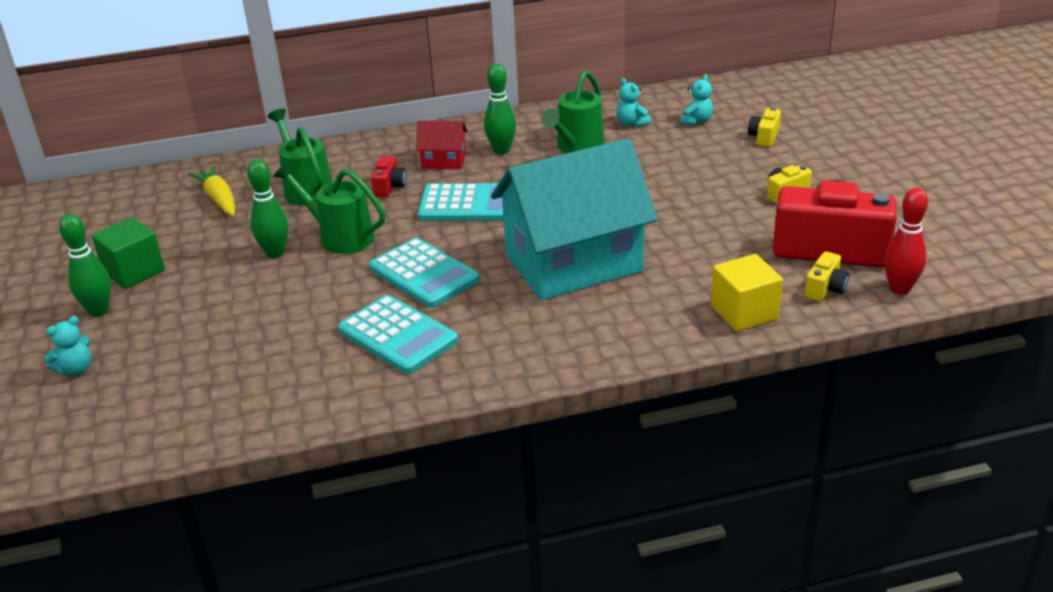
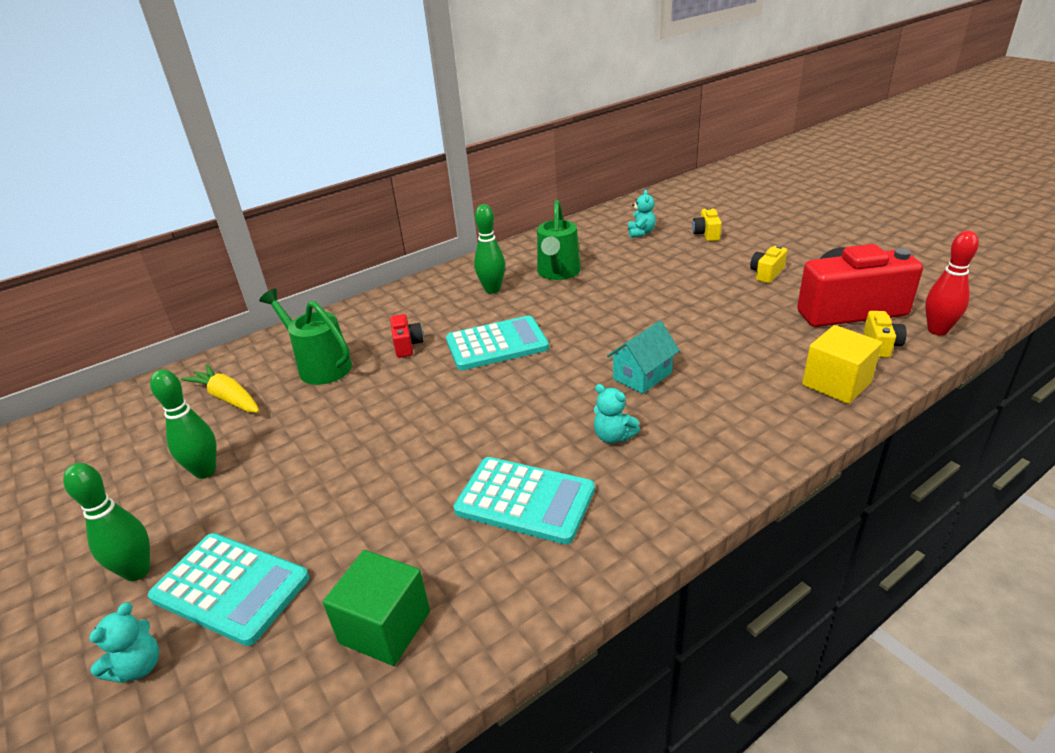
camera: 20 degrees left, 0 degrees up
green cube [92,217,165,289] -> green cube moved to [323,550,430,666]
green bowling pin [247,159,288,259] -> green bowling pin moved to [150,369,217,479]
green watering can [273,162,385,254] -> none
turquoise calculator [369,238,480,308] -> turquoise calculator moved to [148,533,309,646]
red house [416,121,468,169] -> none
turquoise house [491,138,657,300] -> turquoise house [607,321,680,394], size x0.42
turquoise teddy bear [617,78,651,127] -> turquoise teddy bear moved to [594,384,640,444]

